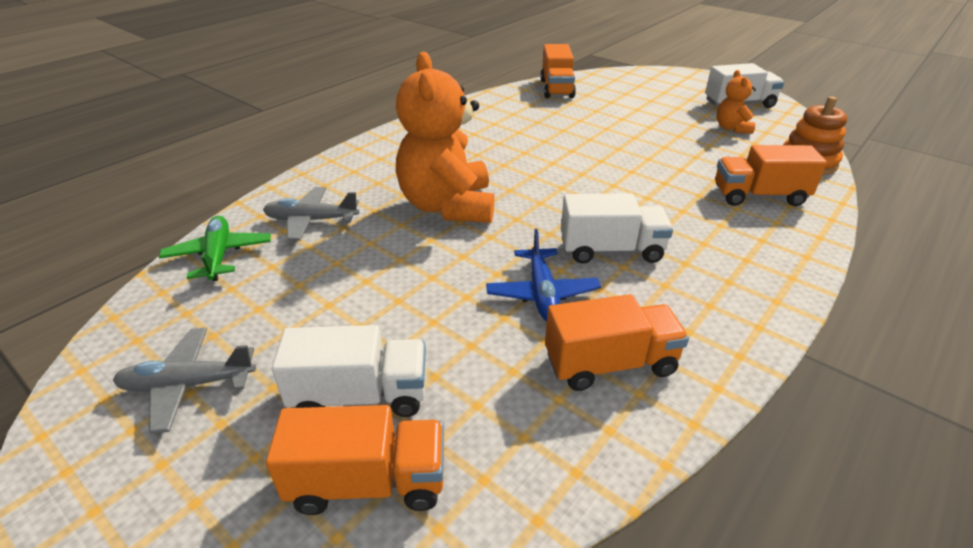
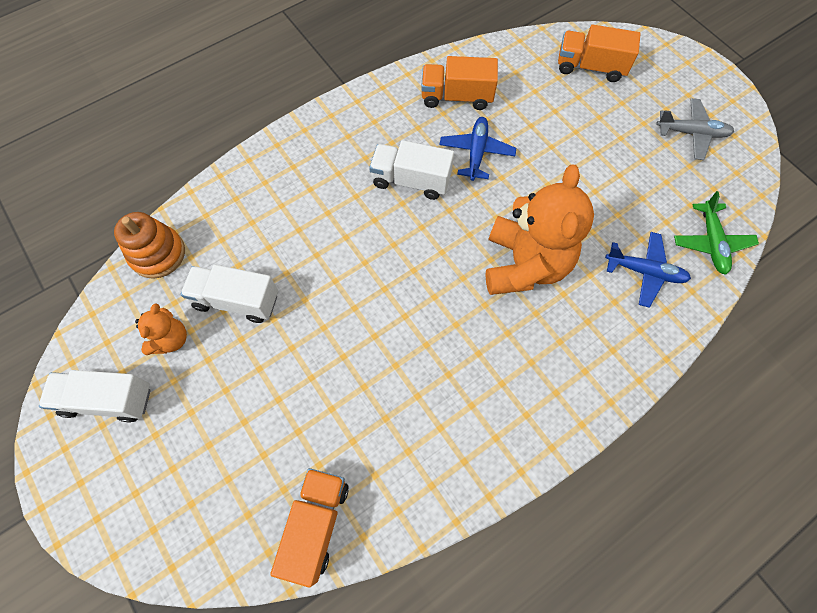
camera: 165 degrees left, 30 degrees up
grey plane [263,187,359,241] -> blue plane [605,232,691,308]
white truck [272,325,426,417] -> white truck moved to [180,265,278,323]
orange truck [715,145,827,206] -> none

